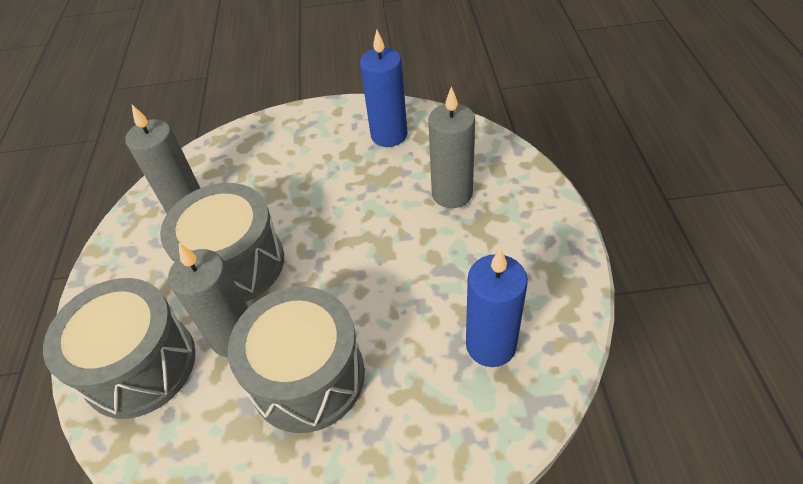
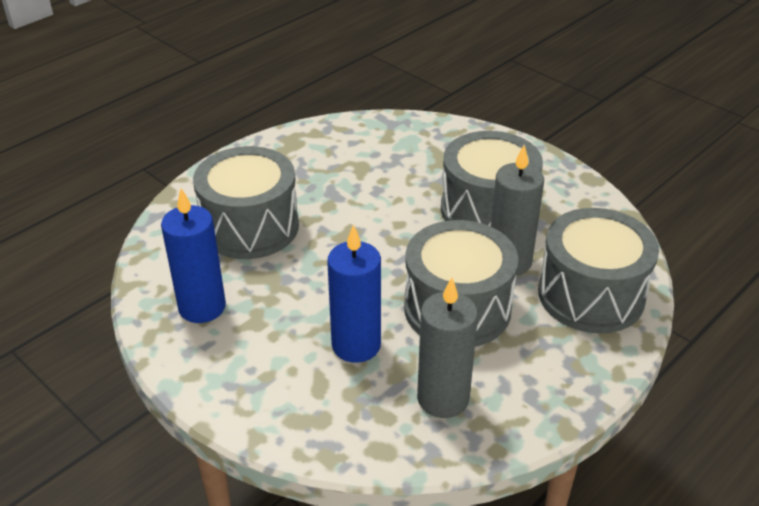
camera: 135 degrees left, 10 degrees down
grey candle [428,86,475,208] -> grey drum [193,146,299,259]
blue candle [466,248,528,367] -> blue candle moved to [327,225,381,363]

